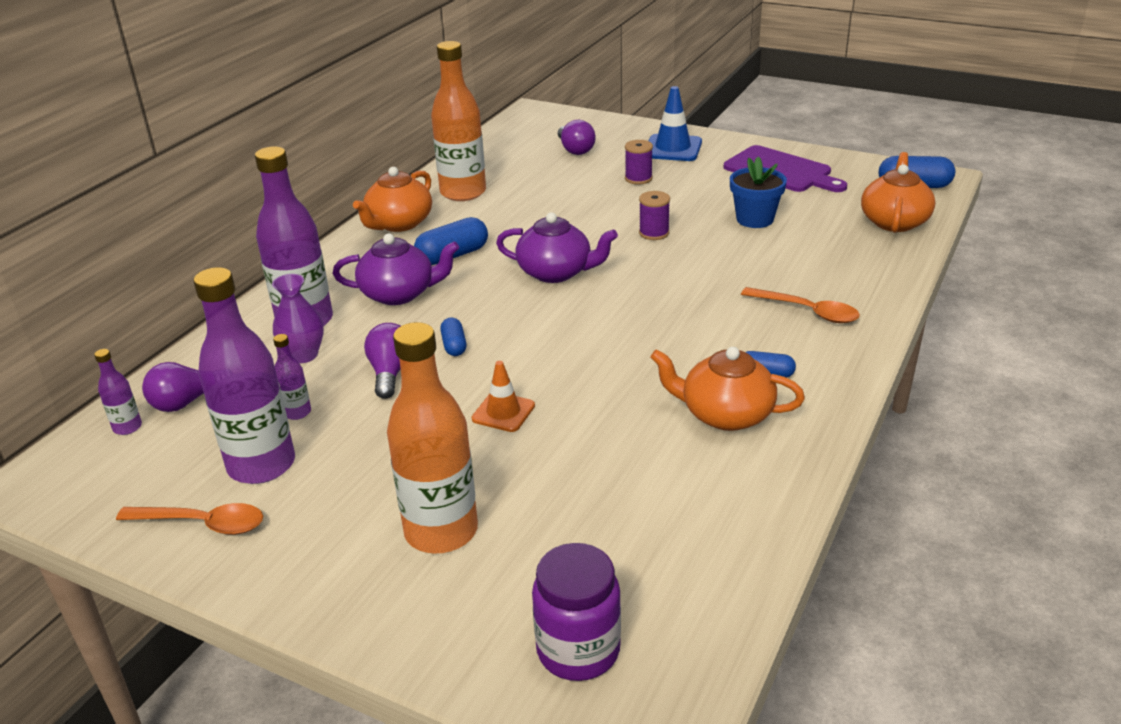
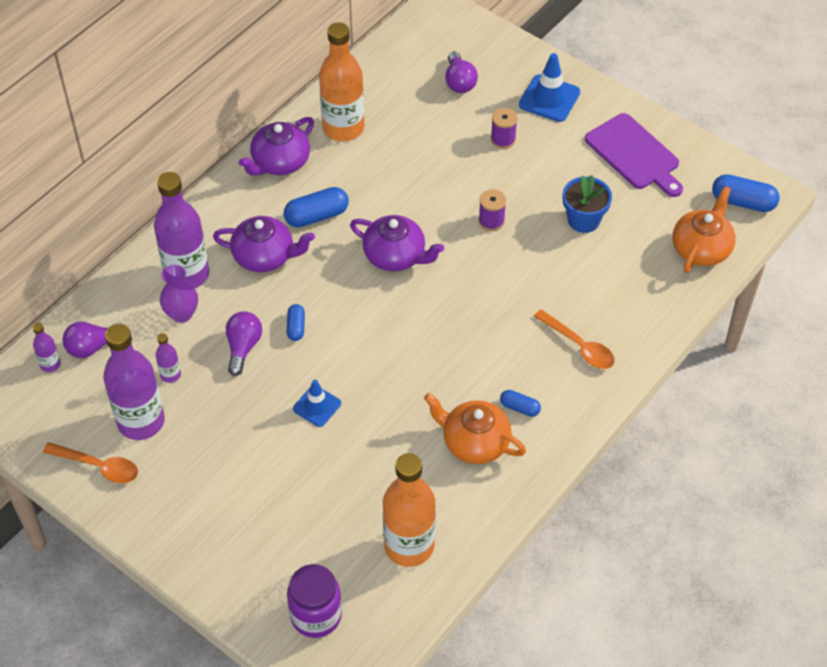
camera: 10 degrees right, 20 degrees up
orange teapot [353,167,432,232] -> purple teapot [239,117,314,176]
orange bottle [387,322,478,553] -> orange bottle moved to [383,453,436,567]
orange traffic cone [472,361,535,432] -> blue traffic cone [293,380,341,427]

